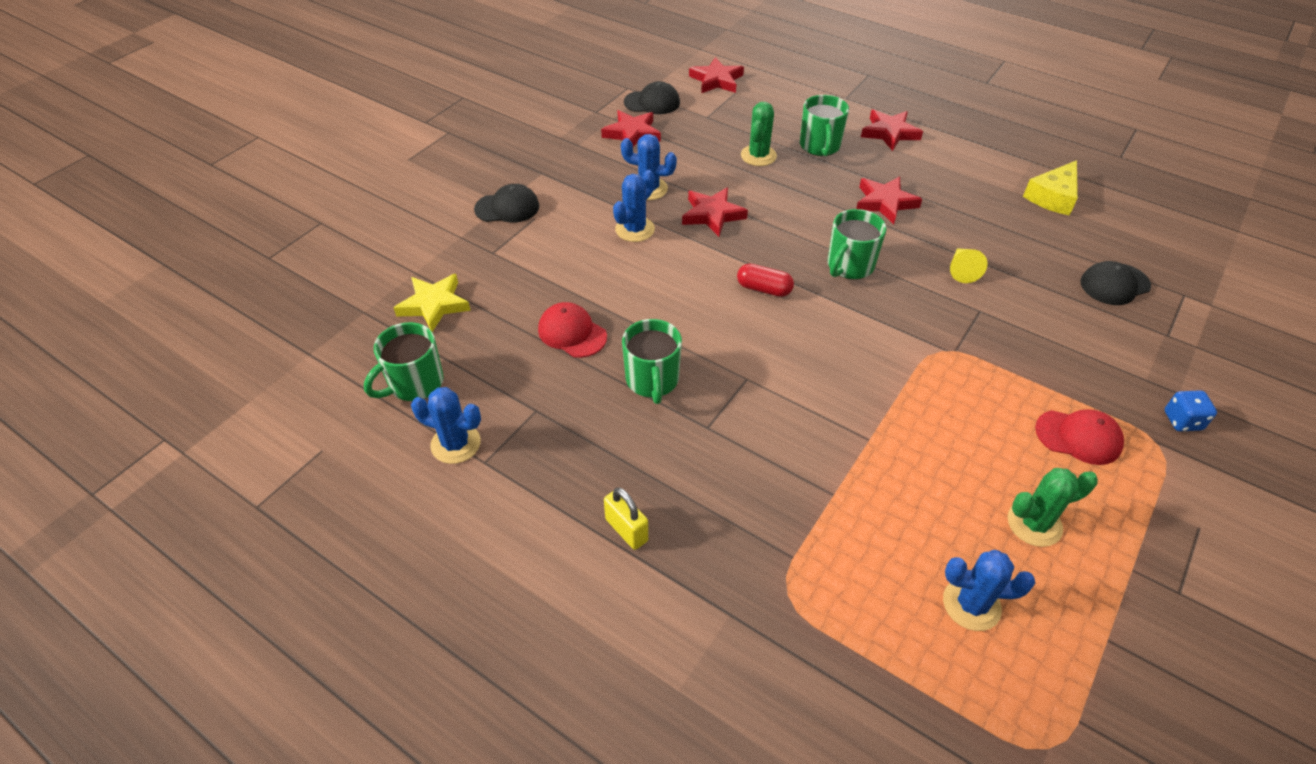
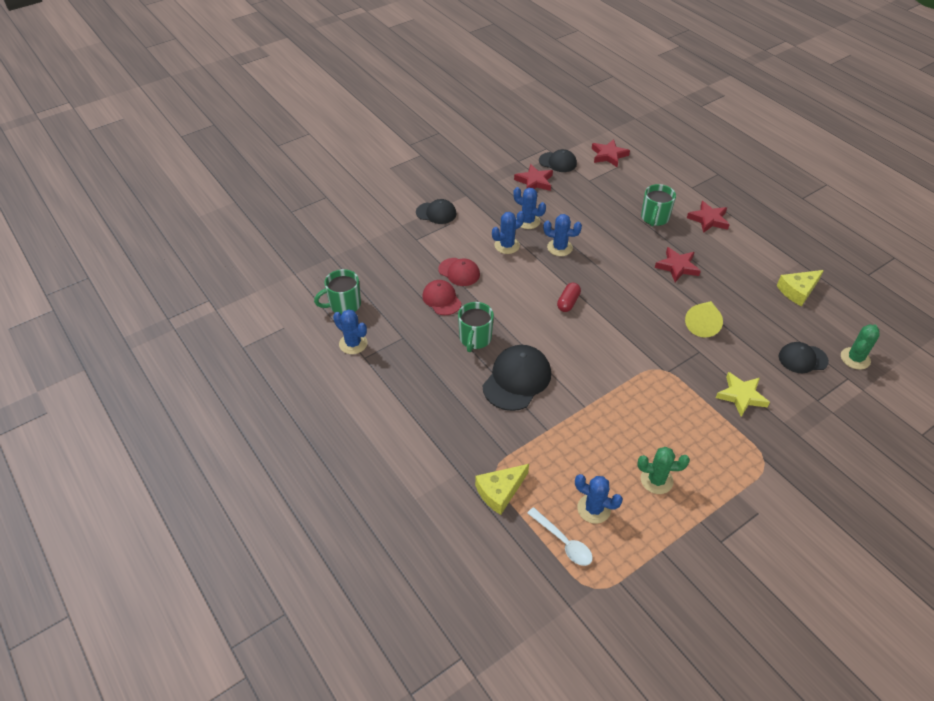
camera: 20 degrees right, 0 degrees up
yellow star [394,274,471,332] -> yellow star moved to [716,372,770,417]
yellow padlock [604,487,648,550] -> none
red star [682,188,748,237] -> blue cactus [543,214,582,256]
red capsule [737,264,794,297] -> red capsule turned 75 degrees clockwise [557,283,581,312]
green cactus [741,102,777,166] -> green cactus moved to [841,324,880,370]
green mug [828,209,887,279] -> none
yellow cone [950,248,988,283] -> yellow cone [685,301,723,337], size x1.51
red cap [1035,410,1124,465] -> red cap moved to [438,258,480,286]
blue dice [1165,390,1217,431] -> none
none -> yellow cheese [475,464,529,515]
none -> black cap [482,345,551,411]
none -> white spoon [527,507,593,566]

